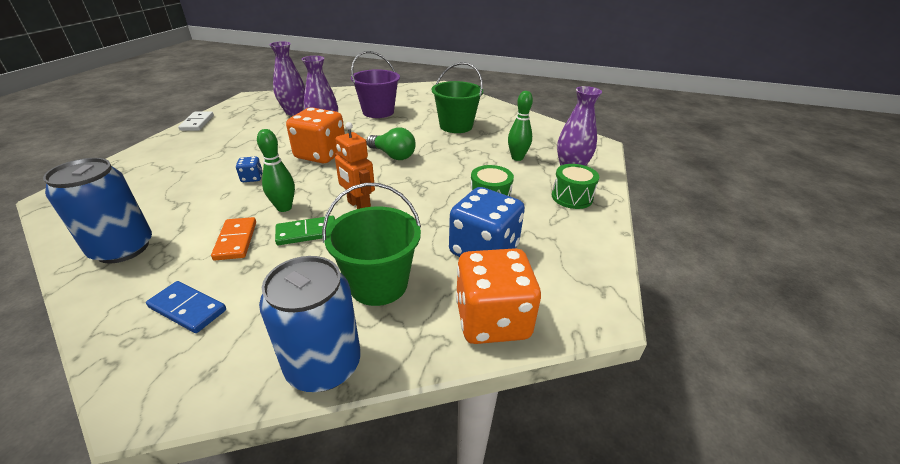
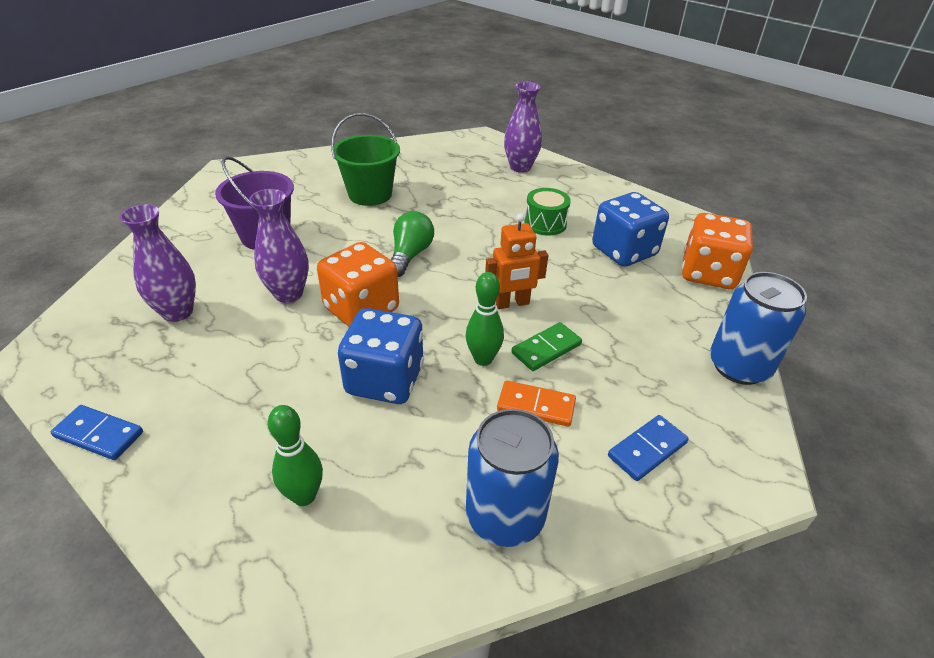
camera: 65 degrees left, 5 degrees up
white domino [178,111,214,131] -> blue domino [51,405,143,460]
blue dice [236,157,263,182] -> blue dice [338,308,424,404], size x2.31
green domino [275,216,335,245] -> green domino turned 45 degrees clockwise [511,322,582,371]
green bucket [322,183,421,306] -> none
green light bulb [366,127,416,160] -> green light bulb turned 45 degrees counterclockwise [391,211,434,277]
green bowling pin [508,91,533,161] -> green bowling pin moved to [268,405,323,506]
green drum [552,164,599,209] -> none

